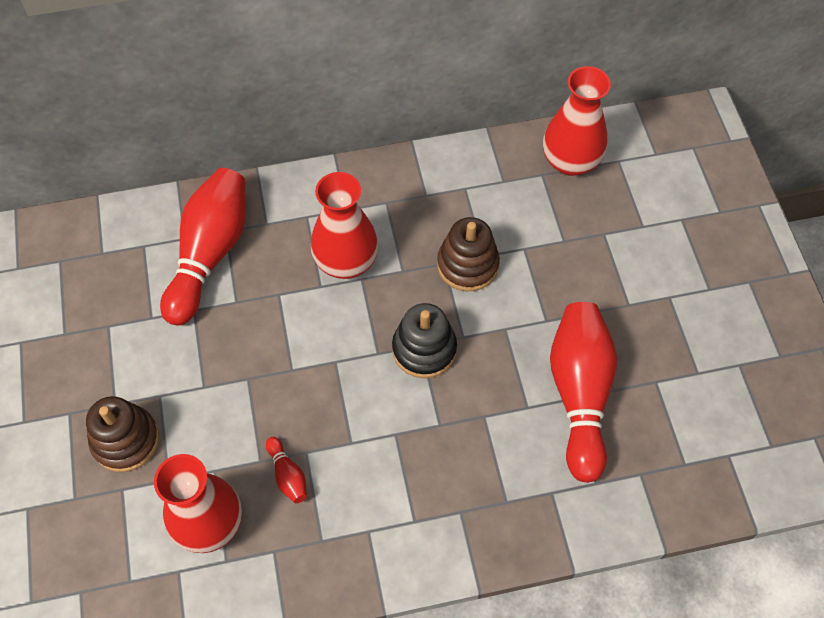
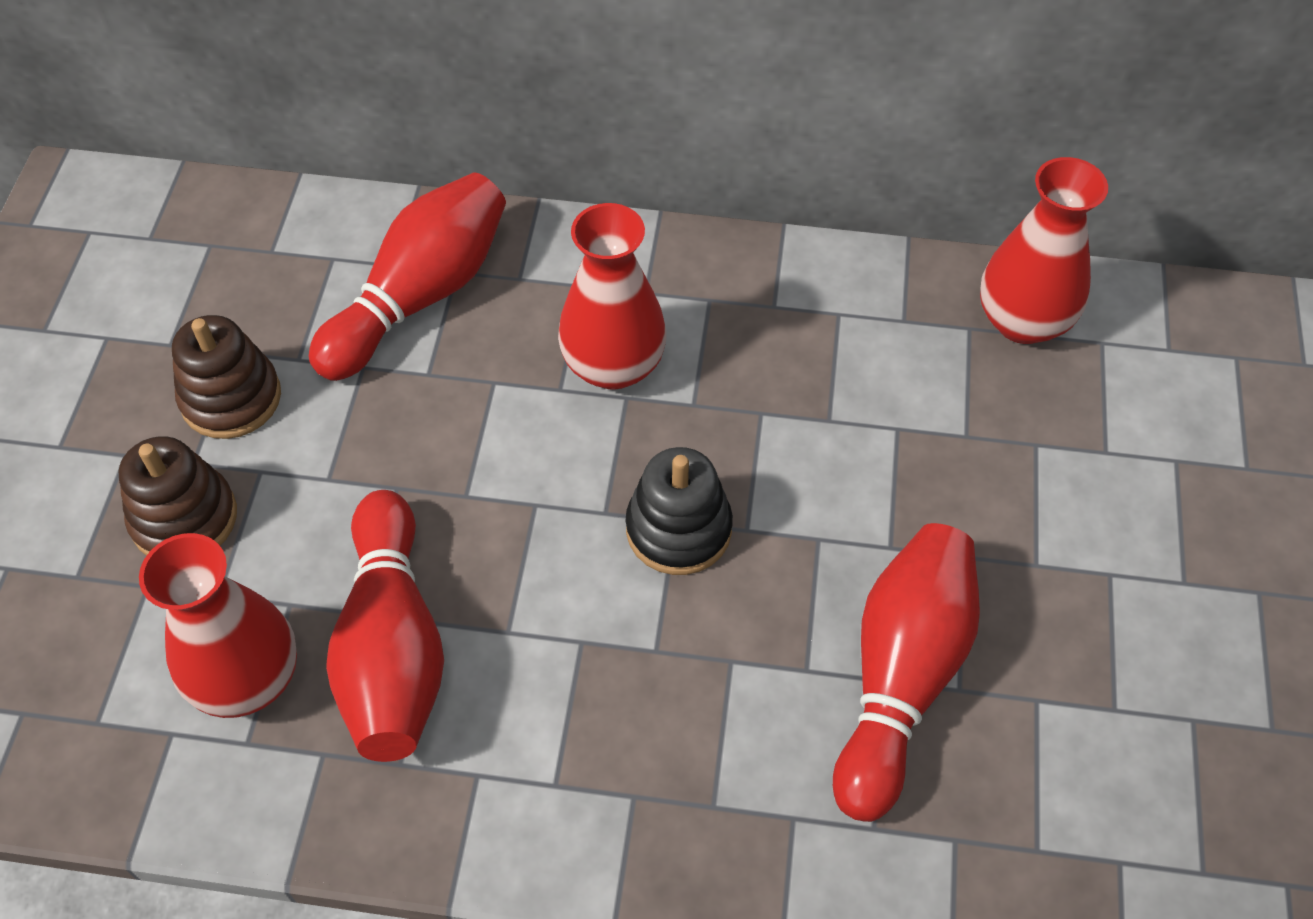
camera: 20 degrees right, 5 degrees down
red bowling pin [266,437,307,503] -> red bowling pin [326,490,444,762], size x2.41
brown stacking toy [437,217,500,291] -> brown stacking toy moved to [172,315,281,439]

